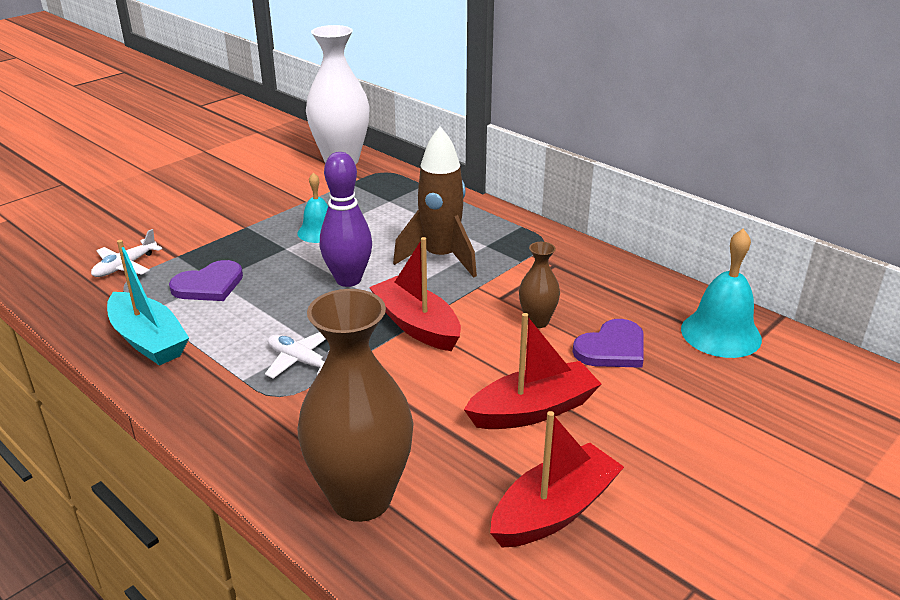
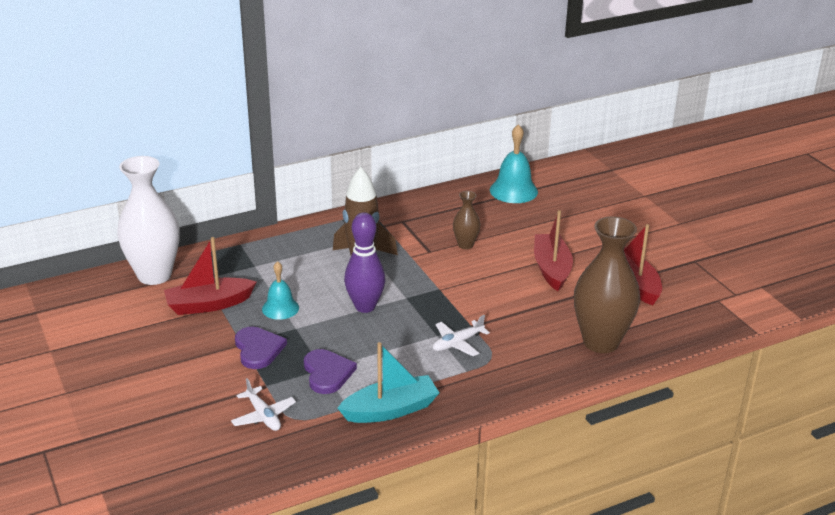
camera: 70 degrees left, 0 degrees up
red boat [369,237,461,351] -> red boat moved to [164,237,256,315]
purple heart [573,319,644,368] -> purple heart moved to [235,327,287,369]

